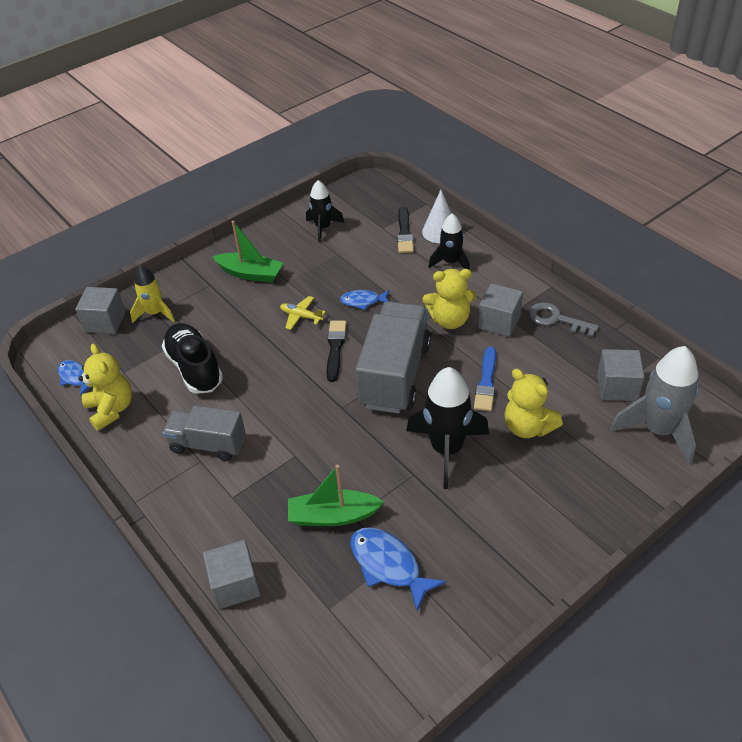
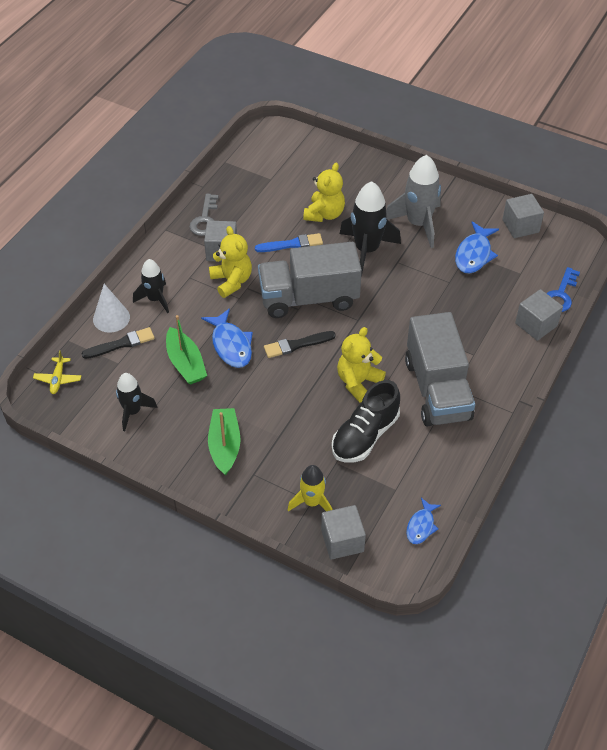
camera: 115 degrees left, 5 degrees up
yellow teddy bear [78,344,132,431] -> yellow teddy bear moved to [337,327,386,402]
grey truck [163,405,245,461] -> grey truck [405,312,475,427], size x1.64
yellow plane [280,296,326,330] -> yellow plane moved to [33,350,81,394]
green boat [288,465,384,526] -> green boat moved to [166,315,207,385]
blue fish [340,290,389,310] -> blue fish [201,308,253,368], size x1.62
grey cube [597,349,645,401] -> grey cube moved to [503,194,544,238]
grey rocket [610,346,699,465] -> grey rocket moved to [386,155,441,248]
none -> blue key [546,267,580,312]

